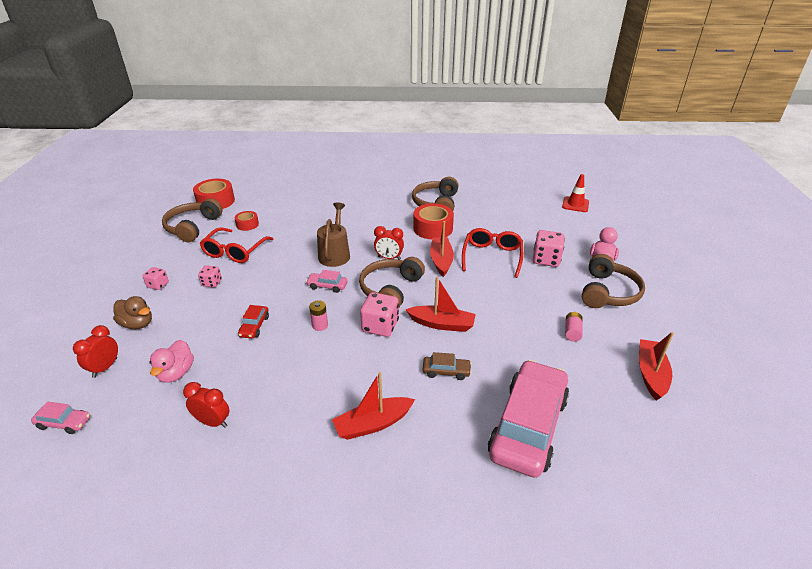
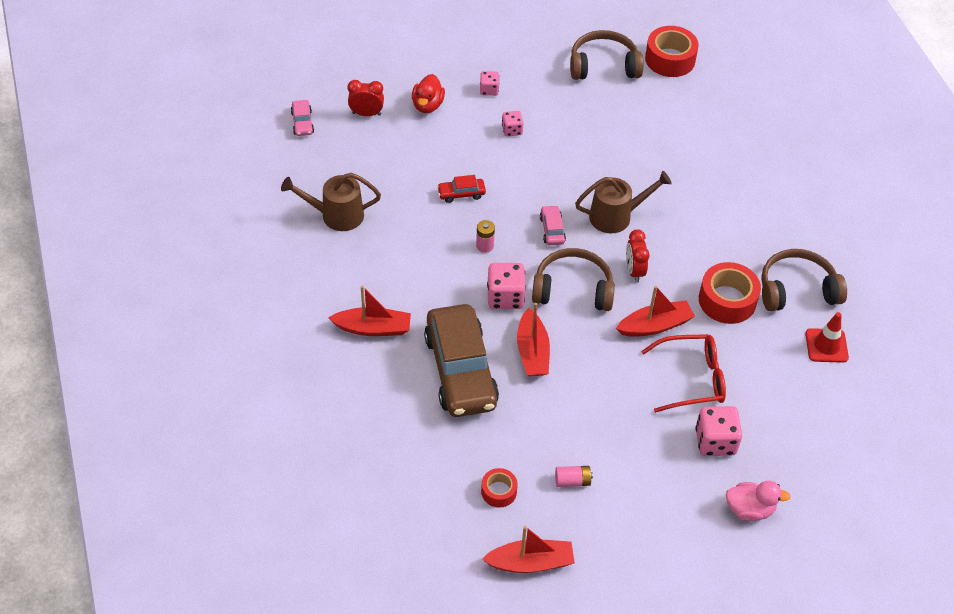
camera: 70 degrees right, 15 degrees up
brown duck [113,296,152,329] -> red duck [412,74,445,113]
pink duck [150,340,194,383] -> none
red clock [183,382,230,428] -> brown watering can [281,173,381,231]
red glasses [200,227,273,263] -> none
red tape [235,211,259,231] -> red tape moved to [481,468,518,508]
red boat [332,372,415,440] -> red boat turned 135 degrees clockwise [328,285,411,336]
brown car [423,352,472,380] -> brown car [424,304,499,417], size x2.44
pink car [488,360,569,478] -> none
red traffic cone [562,174,589,212] -> red traffic cone moved to [805,312,849,363]
brown headphones [582,254,645,308] -> none

